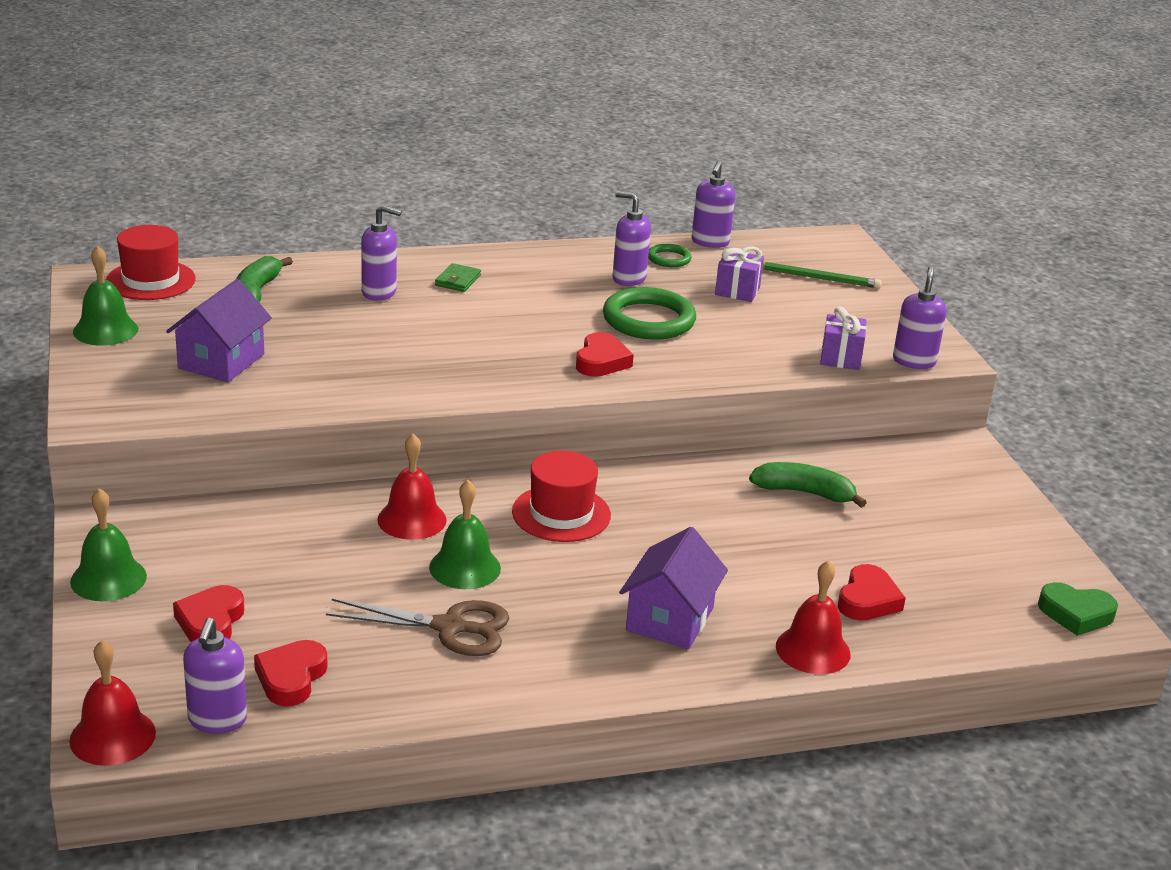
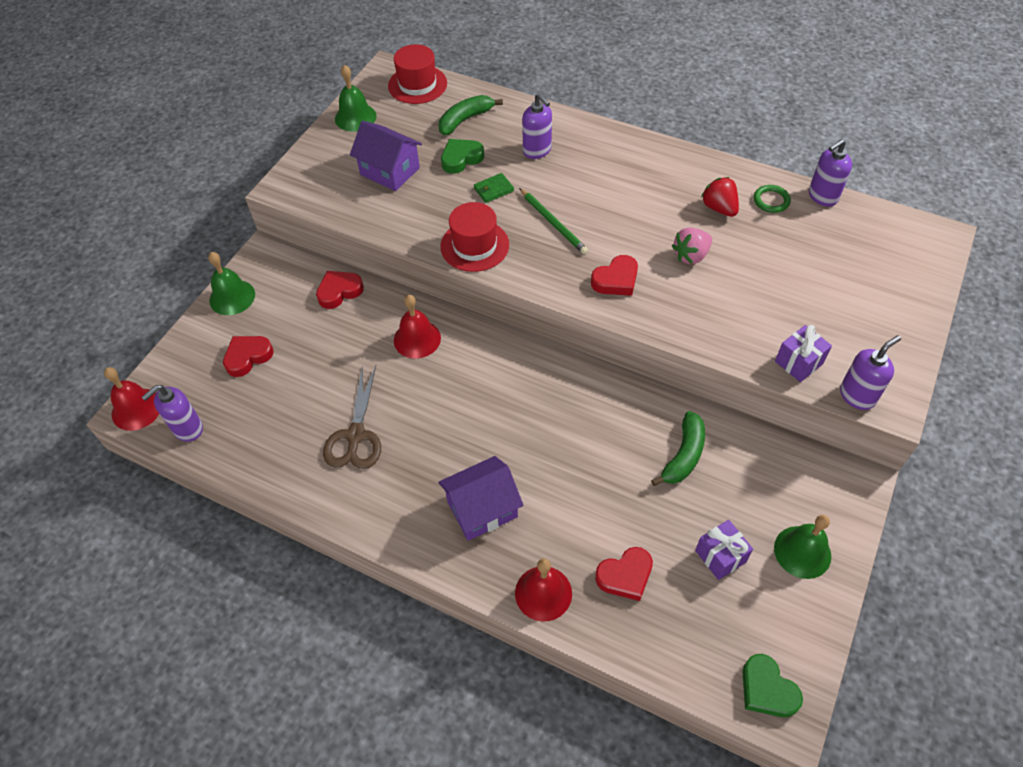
camera: 45 degrees right, 25 degrees up
purple house [166,279,272,382] -> purple house turned 60 degrees clockwise [350,121,422,191]
red heart [254,640,328,707] -> red heart moved to [316,271,364,309]
brown scissors [326,599,509,656] -> brown scissors turned 45 degrees clockwise [323,366,381,469]
green bell [429,480,501,589] -> green bell moved to [774,515,831,579]
green wallet [435,263,481,292] -> green wallet moved to [474,173,514,203]
red hat [512,451,611,542] -> red hat moved to [440,202,509,272]
green ring [603,287,696,340] -> pink strawberry [672,228,712,264]
purple soap dispenser [613,191,651,286] -> red strawberry [701,177,739,217]
purple gift [715,247,764,302] -> purple gift moved to [695,520,753,580]
green banana [749,462,867,508] -> green banana turned 60 degrees clockwise [651,411,705,486]
green pencil [763,262,882,288] -> green pencil moved to [519,188,588,254]
none -> green heart [441,139,484,174]

